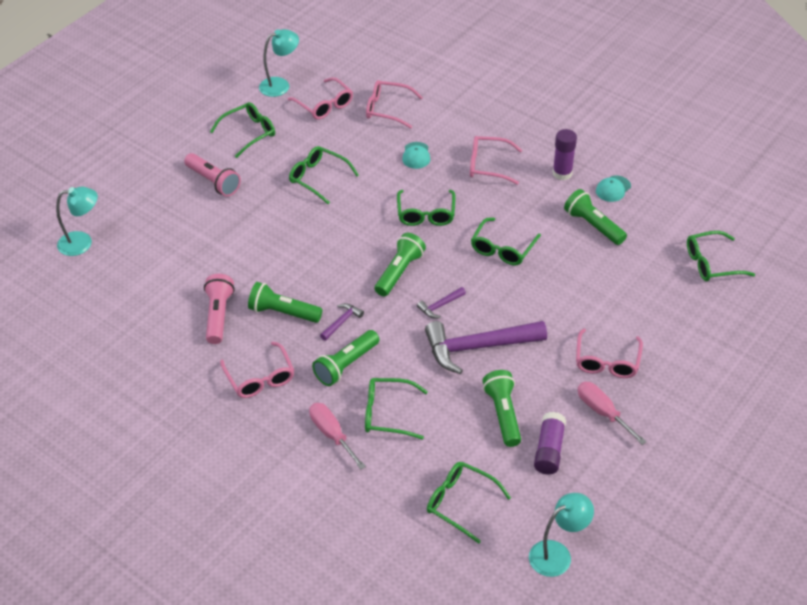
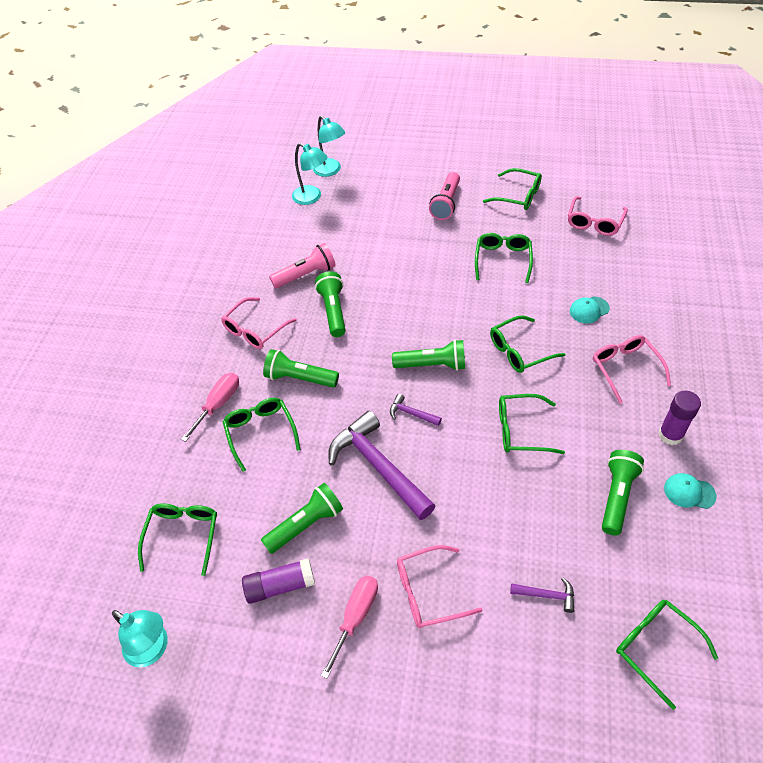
camera: 65 degrees right, 5 degrees up
turquoise lamp [259,29,299,97] -> turquoise lamp moved to [292,143,327,205]
purple hammer [320,303,364,341] -> purple hammer moved to [510,577,574,613]
pink glasses [366,80,423,128] -> none

